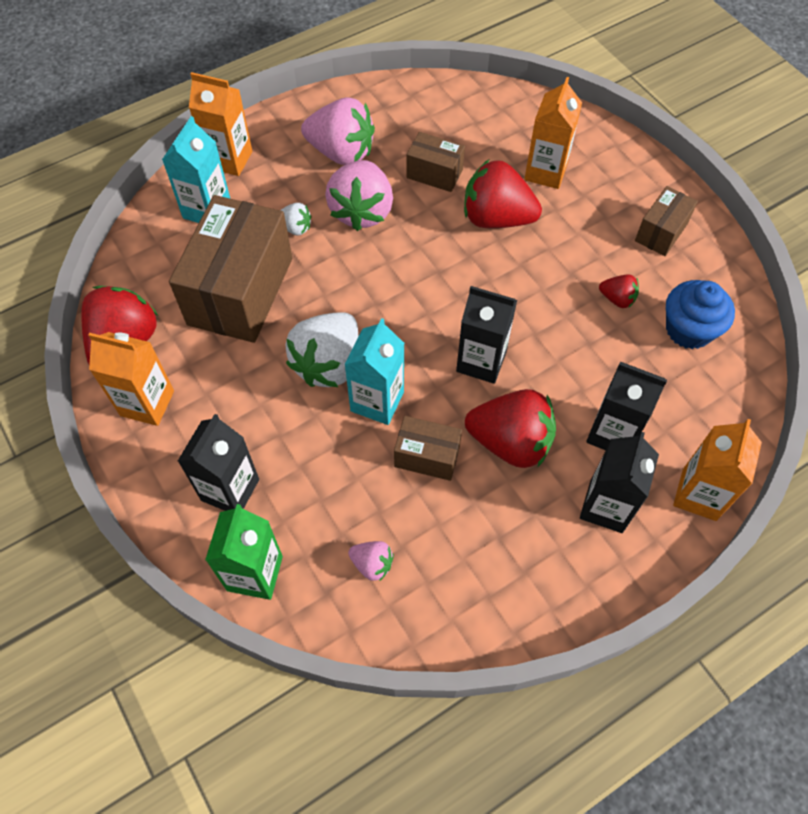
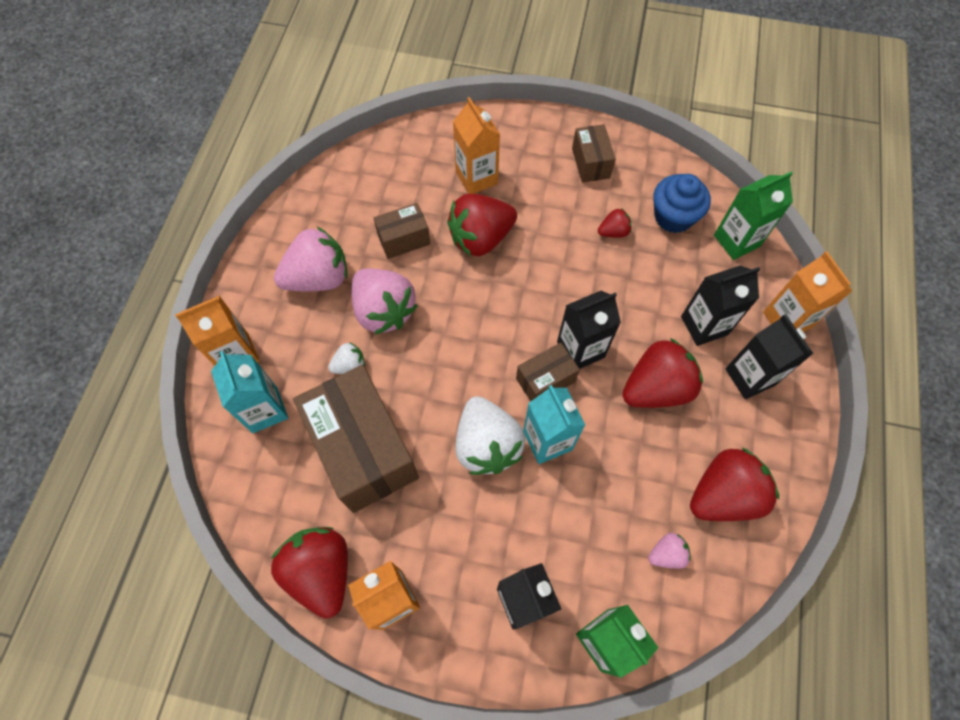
camera: 45 degrees left, 5 degrees up
brown box [394,416,462,481] -> brown box moved to [516,342,580,401]
none -> red strawberry [690,448,779,521]
none -> green carton [714,171,793,260]

